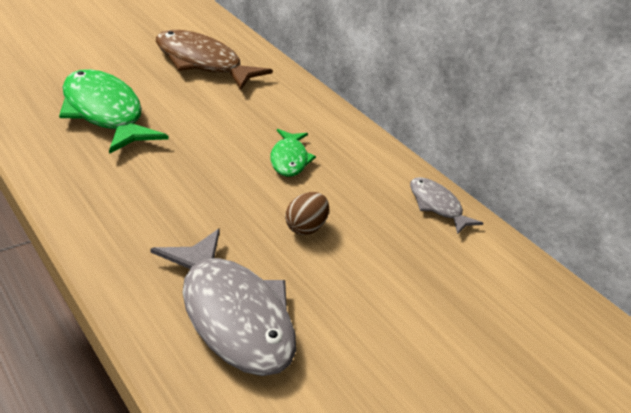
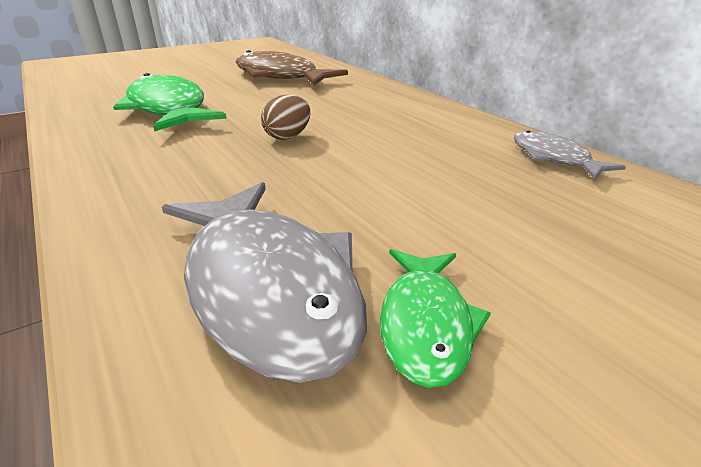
camera: 10 degrees right, 5 degrees down
green fish [270,129,316,177] -> green fish moved to [380,249,491,388]
brown egg [285,192,329,235] -> brown egg moved to [261,95,310,140]

